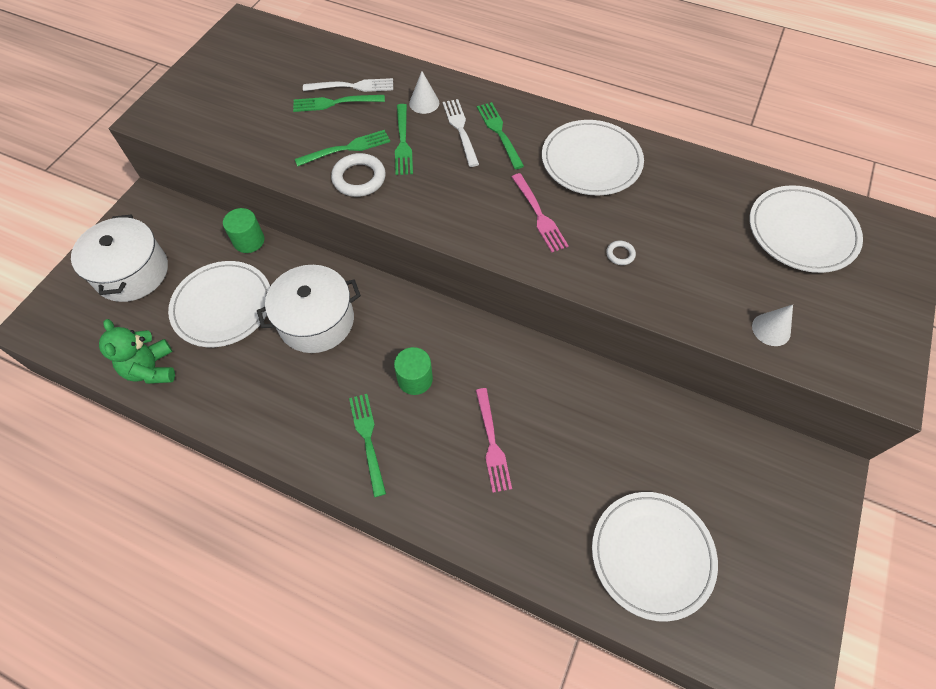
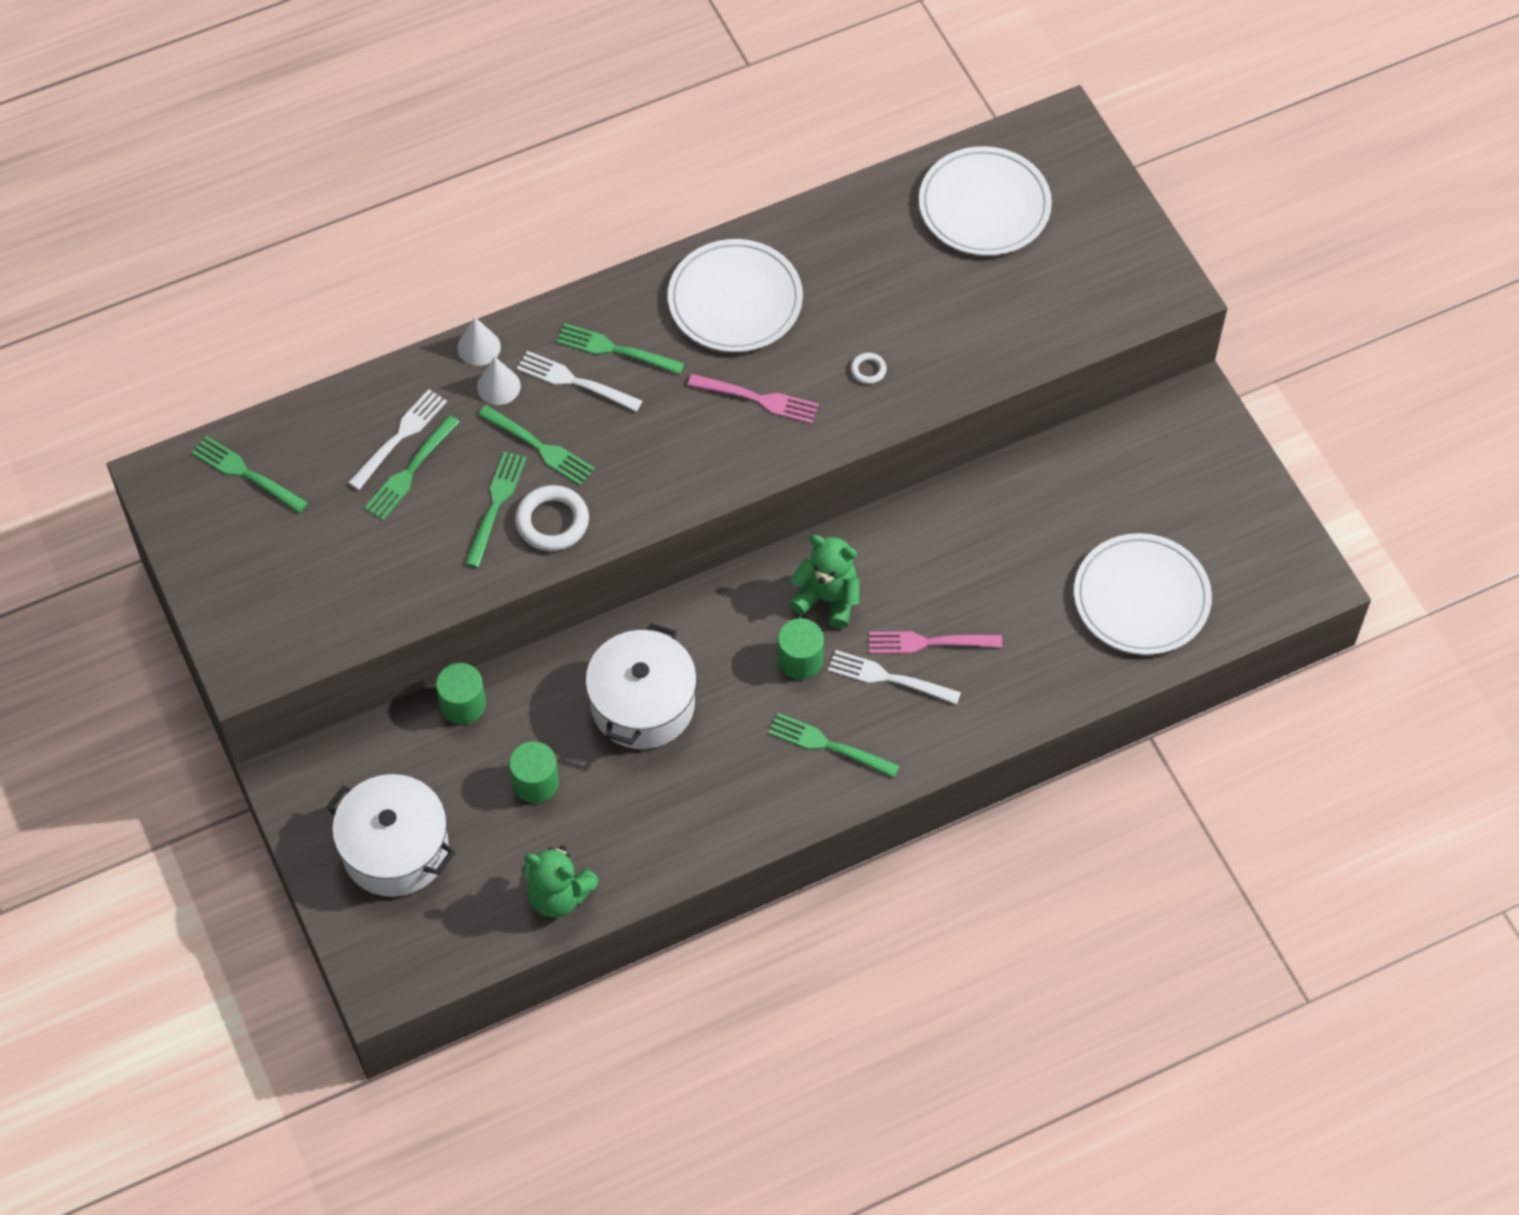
camera: 50 degrees left, 0 degrees up
white plate [168,261,270,347] -> green cylinder [509,741,559,803]
pink fork [476,388,512,493] -> pink fork turned 150 degrees clockwise [869,631,1002,654]
white cone [752,305,793,346] -> white cone moved to [458,317,501,366]
none -> green fork [192,436,308,513]
none -> green teddy bear [789,535,859,629]
none -> white fork [828,650,961,705]

